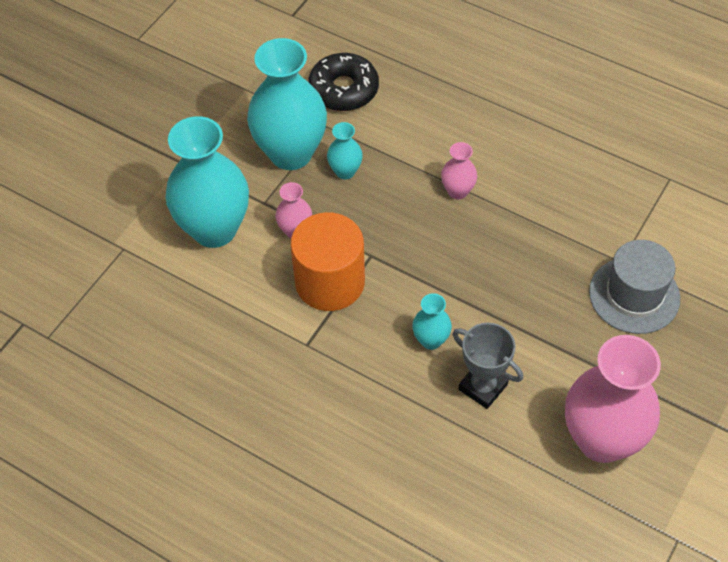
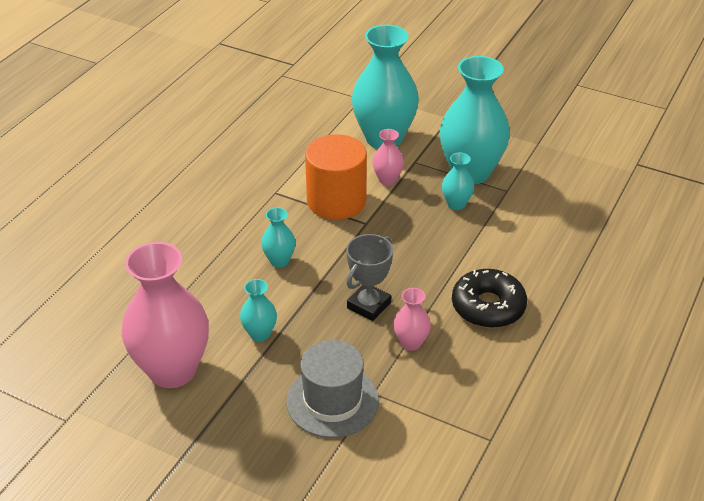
camera: 85 degrees right, 15 degrees down
black donut [308,53,379,111] -> black donut moved to [452,269,527,328]
pink vase [441,142,477,199] -> pink vase moved to [393,288,431,351]
grey trophy [453,323,523,409] -> grey trophy moved to [346,234,393,321]
none -> turquoise vase [240,279,277,341]

